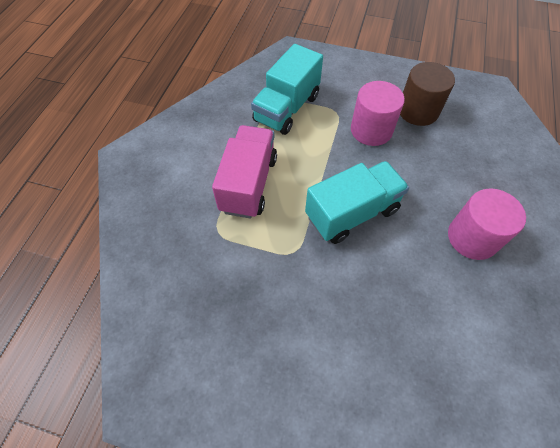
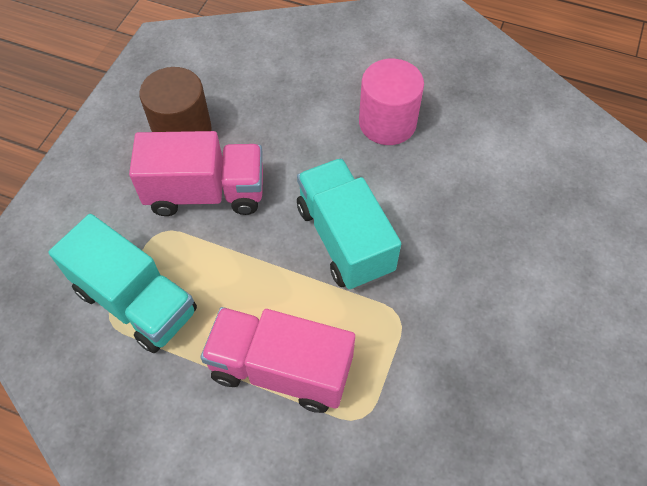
camera: 85 degrees left, 0 degrees up
pink cylinder [351,81,405,146] -> pink truck [129,131,263,216]

